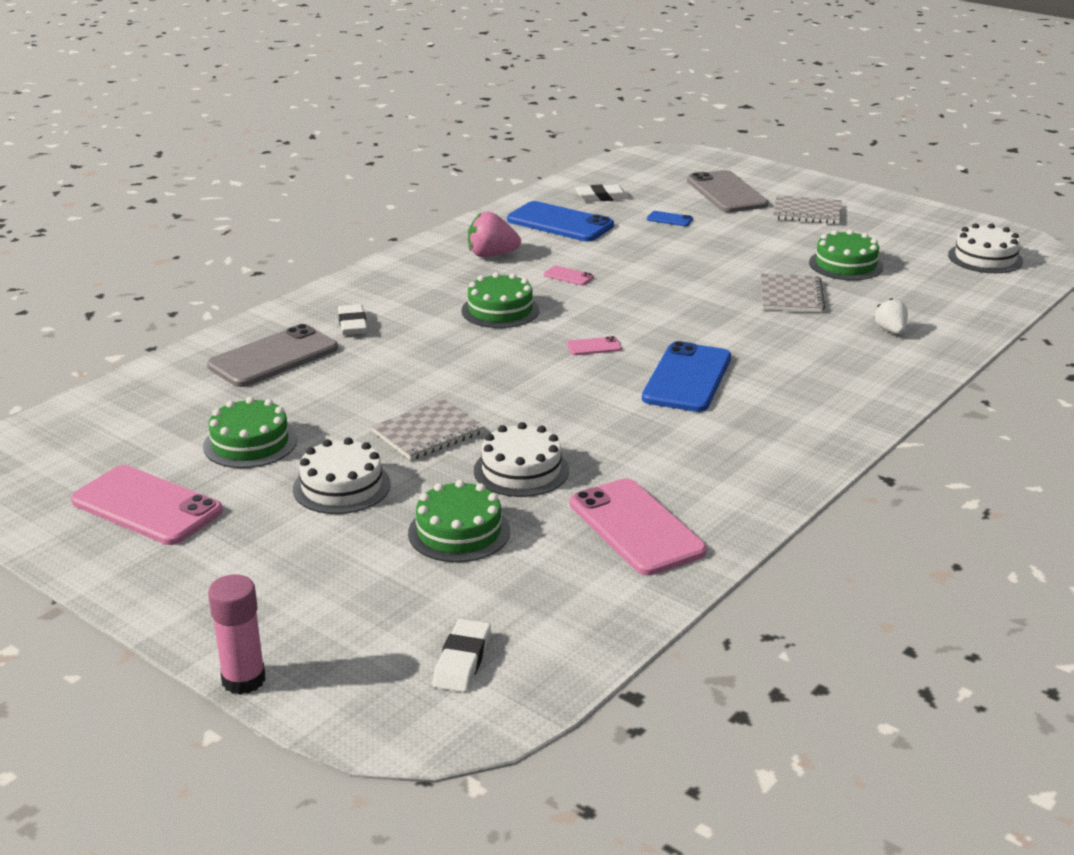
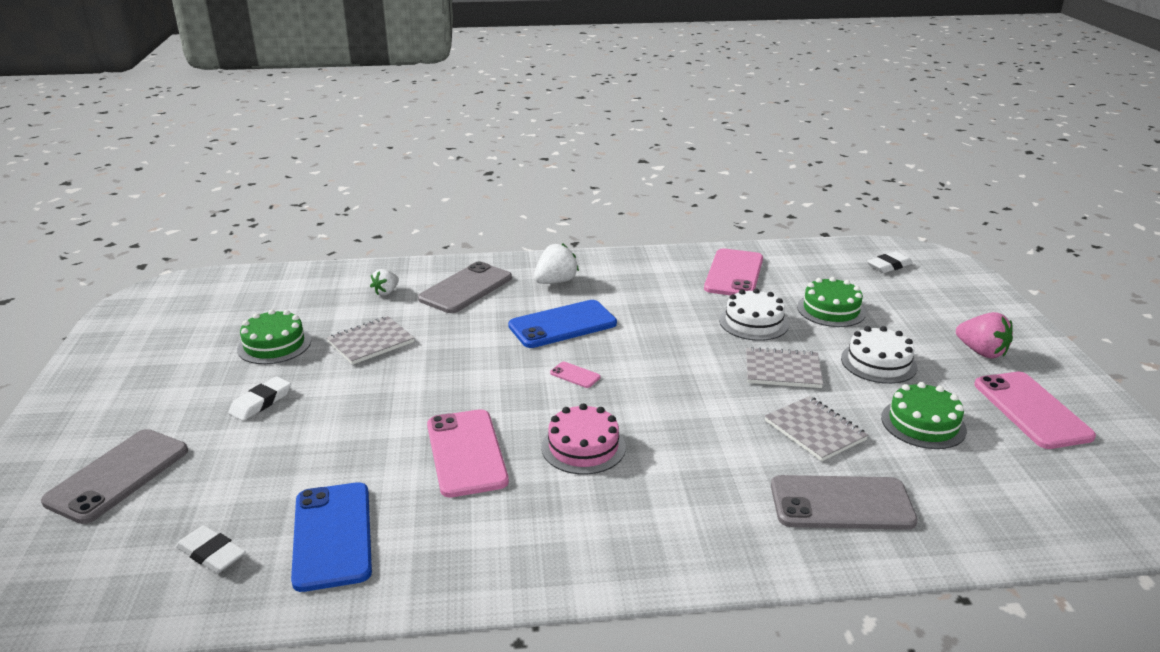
camera: 135 degrees left, 0 degrees up
pink glue stick [208,575,266,695] -> none
white eraser [338,304,367,335] -> white eraser moved to [229,376,291,421]
green cake [461,272,539,328] -> pink cake [541,403,626,475]
pink strawberry [468,212,521,257] -> pink strawberry moved to [956,312,1013,359]
pink phone [544,266,594,285] -> pink phone [427,409,509,497], size x2.32
blue phone [647,211,693,226] -> none
grey notebook [773,195,842,224] -> grey notebook moved to [765,396,868,461]
white cake [948,223,1023,273] -> none
none -> grey phone [418,262,512,313]
none -> white strawberry [534,243,579,284]

